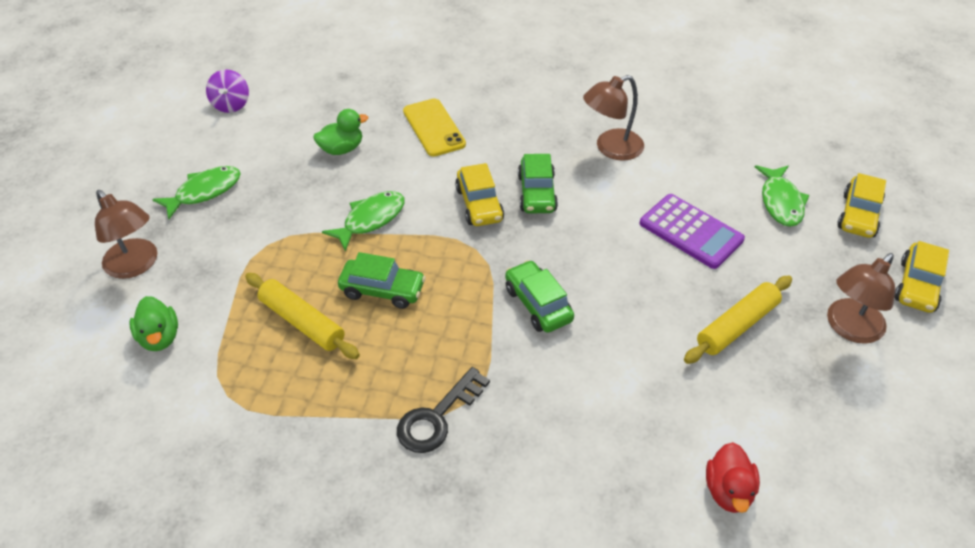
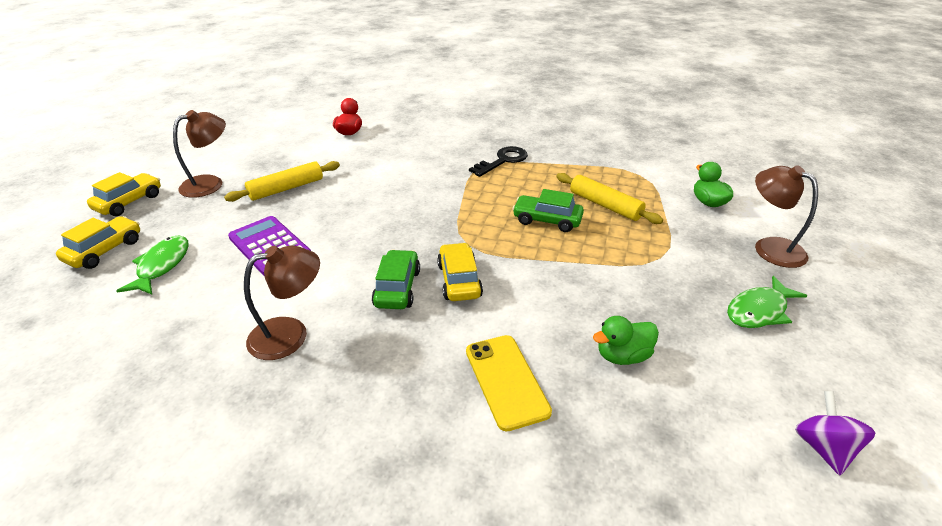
camera: 175 degrees left, 10 degrees down
green fish [322,191,404,251] -> none
green car [505,260,574,333] -> none

